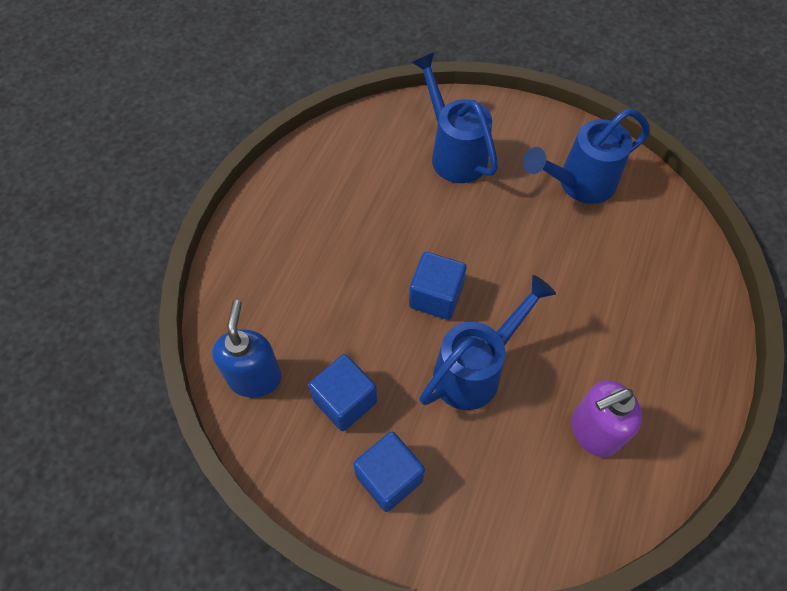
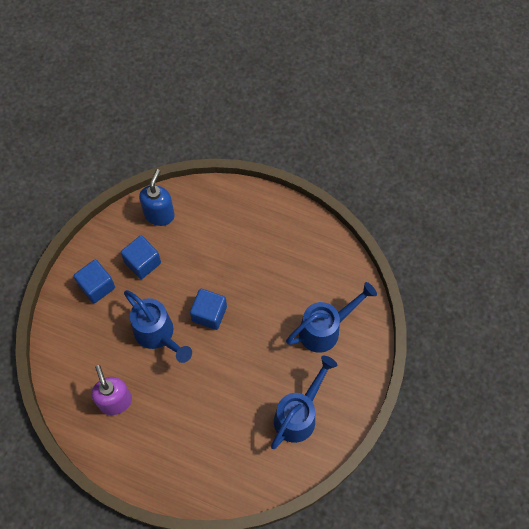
camera: 90 degrees right, 5 degrees up
blue soap dispenser [212,300,282,398] -> blue soap dispenser turned 75 degrees counterclockwise [139,169,175,226]
blue watering can [523,108,650,204] -> blue watering can turned 60 degrees clockwise [271,356,337,449]

